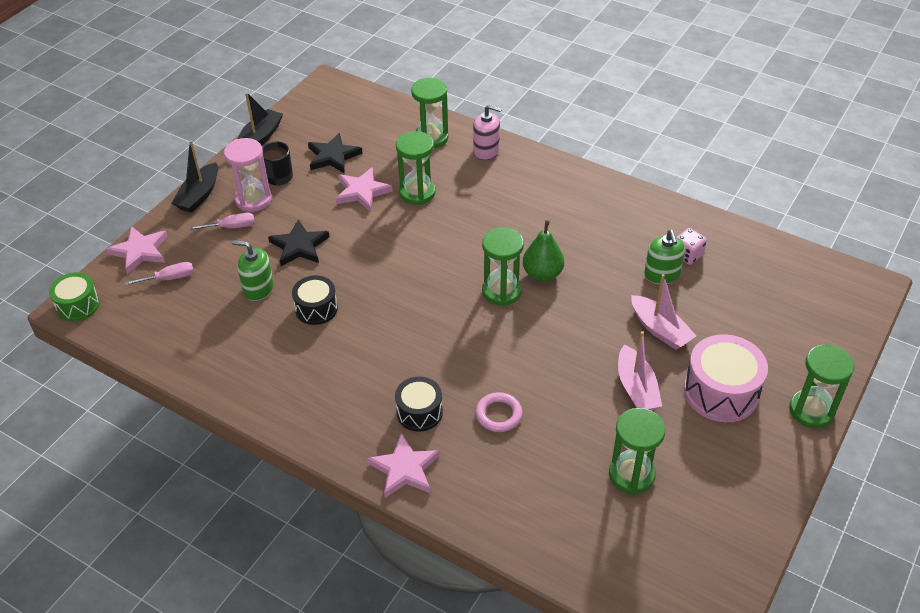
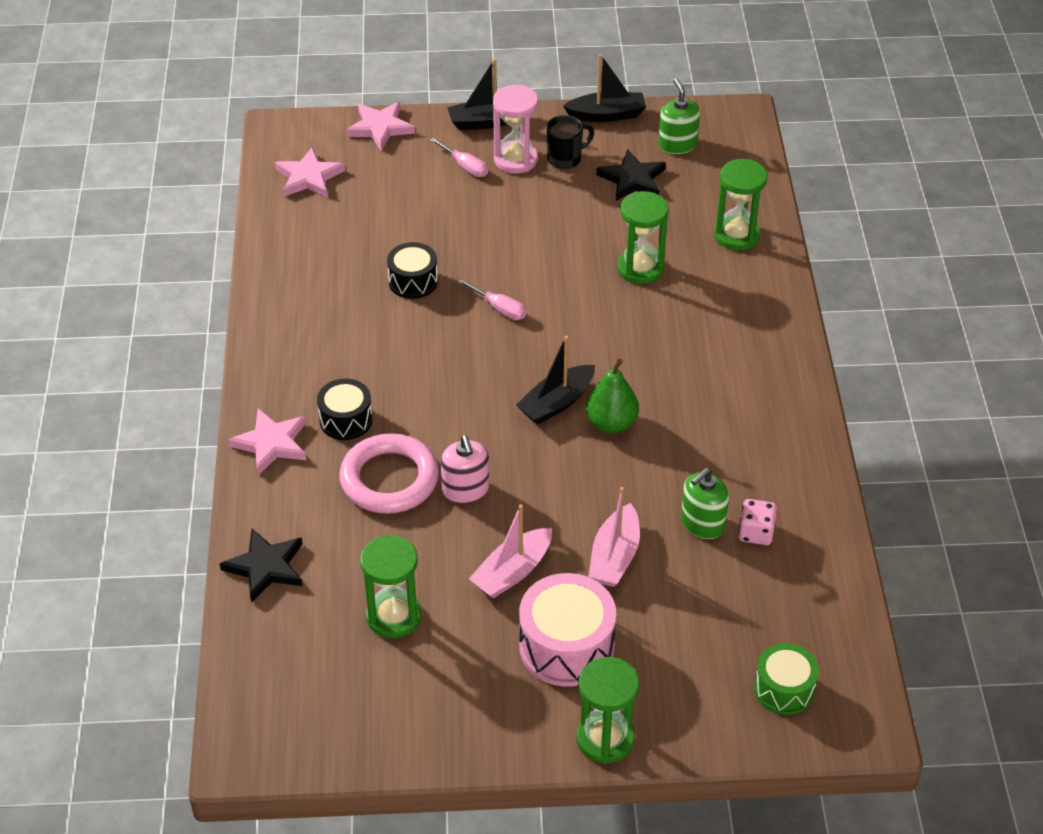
camera: 55 degrees right, 0 degrees up
green drum [49,272,100,321] -> green drum moved to [754,643,819,715]
pink screwdriver [125,262,194,286] -> pink screwdriver moved to [458,279,526,320]
green soap dispenser [232,240,274,301] -> green soap dispenser moved to [658,78,700,154]
black star [268,220,329,266] -> black star moved to [219,529,303,603]
pink star [336,167,393,211] -> pink star moved to [275,147,345,198]
pink soap dispenser [473,105,502,160] -> pink soap dispenser moved to [440,435,489,503]
pink ring [475,392,522,432] -> pink ring [339,433,439,514], size x1.80
green hourglass [482,227,524,306] -> black boat [516,336,595,425]

